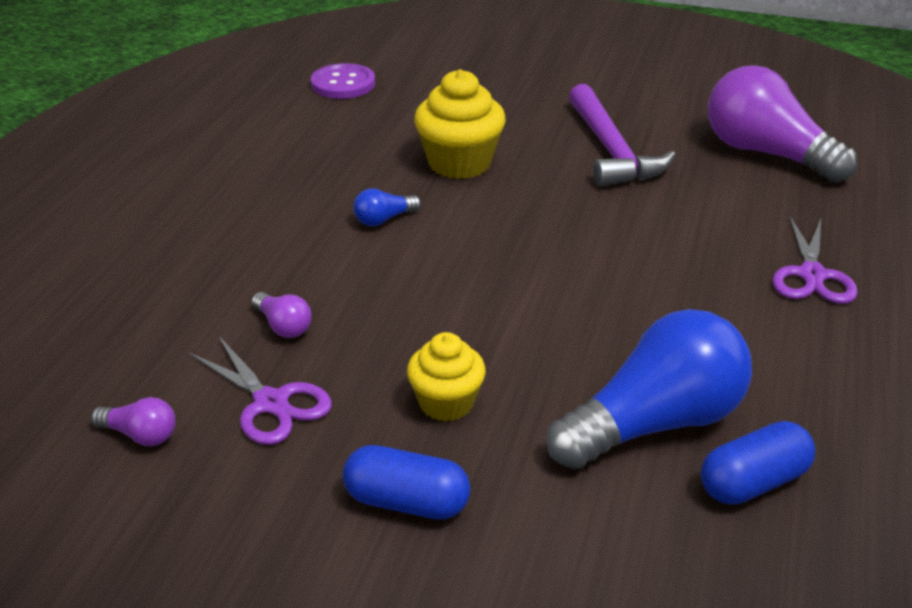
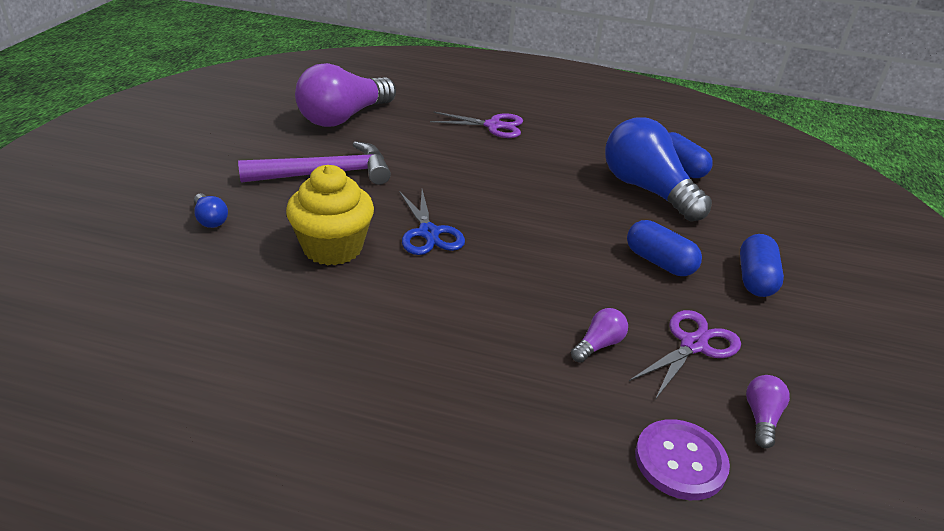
camera: 95 degrees left, 0 degrees up
purple button [311,63,375,99] -> purple button moved to [635,419,730,500]
blue light bulb [353,188,421,226] -> blue light bulb moved to [194,193,228,228]
yellow cupcake [407,332,486,422] -> blue capsule [627,220,702,276]
none -> blue scissors [399,189,465,255]

